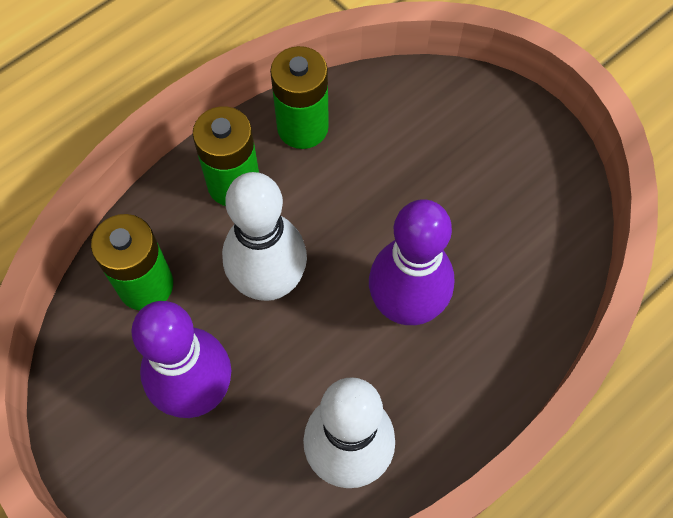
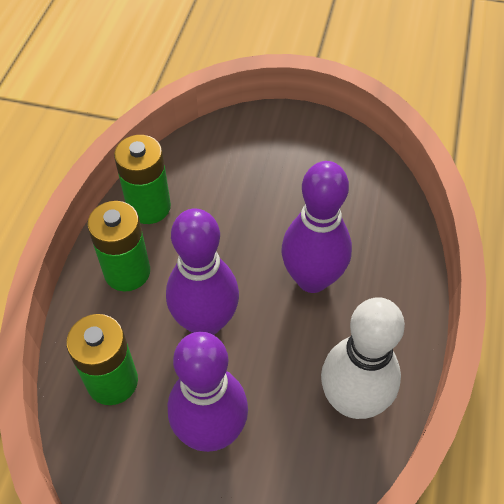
camera: 35 degrees left, 10 degrees down
white bowling pin [222,172,307,301] -> purple bowling pin [166,208,239,335]

